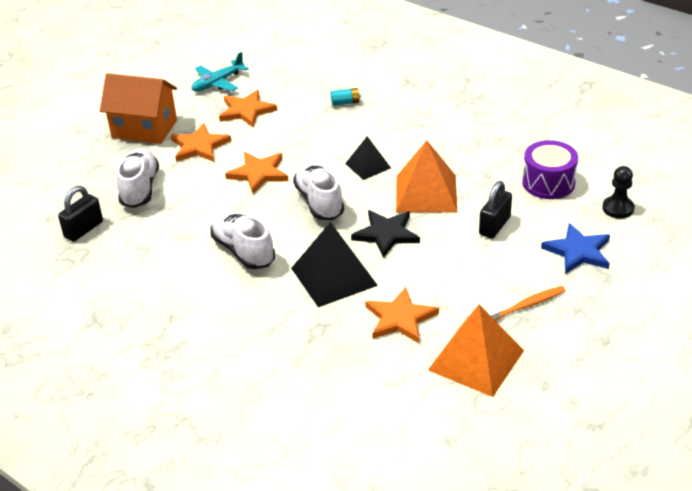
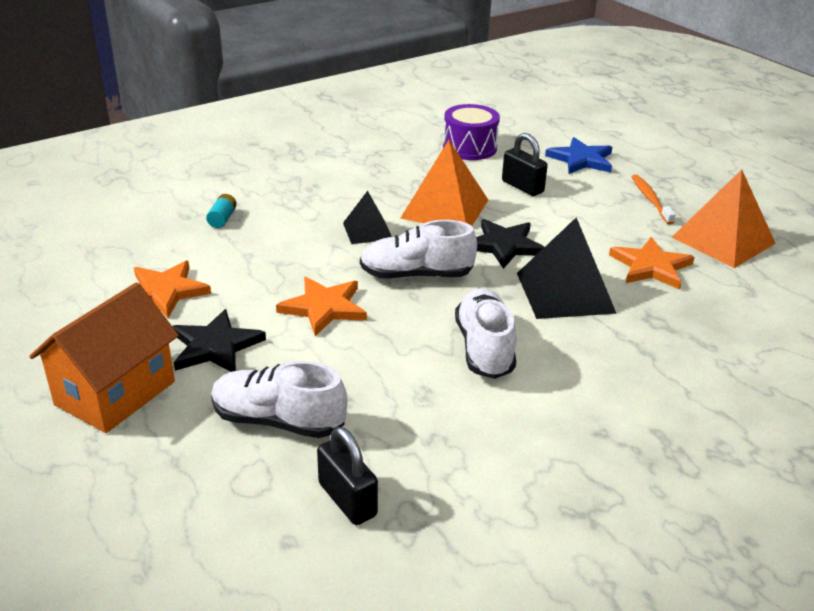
camera: 75 degrees left, 5 degrees down
orange star [171,123,231,162] -> black star [172,309,266,372]
turquoise plane [192,52,249,92] -> none
white shoe [210,210,275,269] -> white shoe turned 105 degrees clockwise [455,288,516,379]
black pawn [602,166,635,218] -> none

